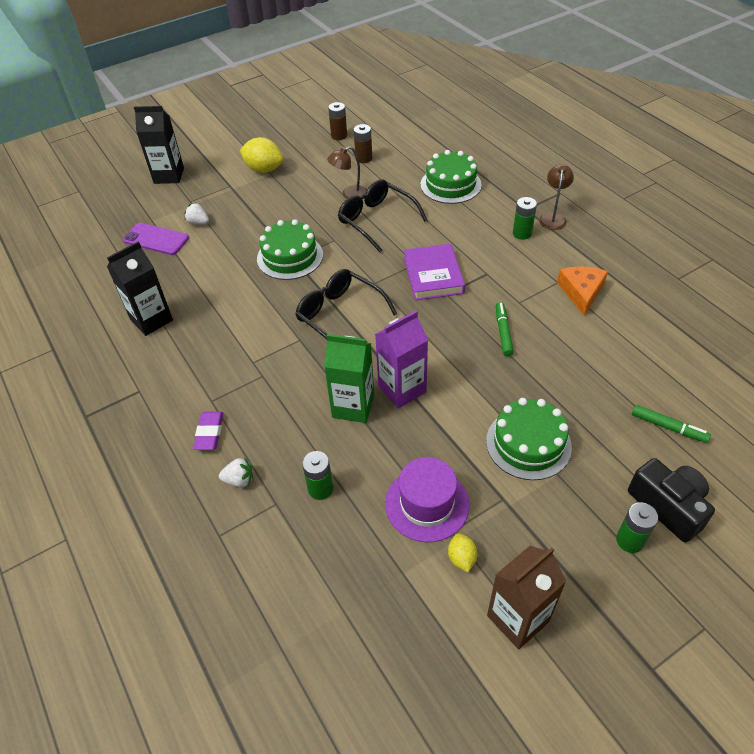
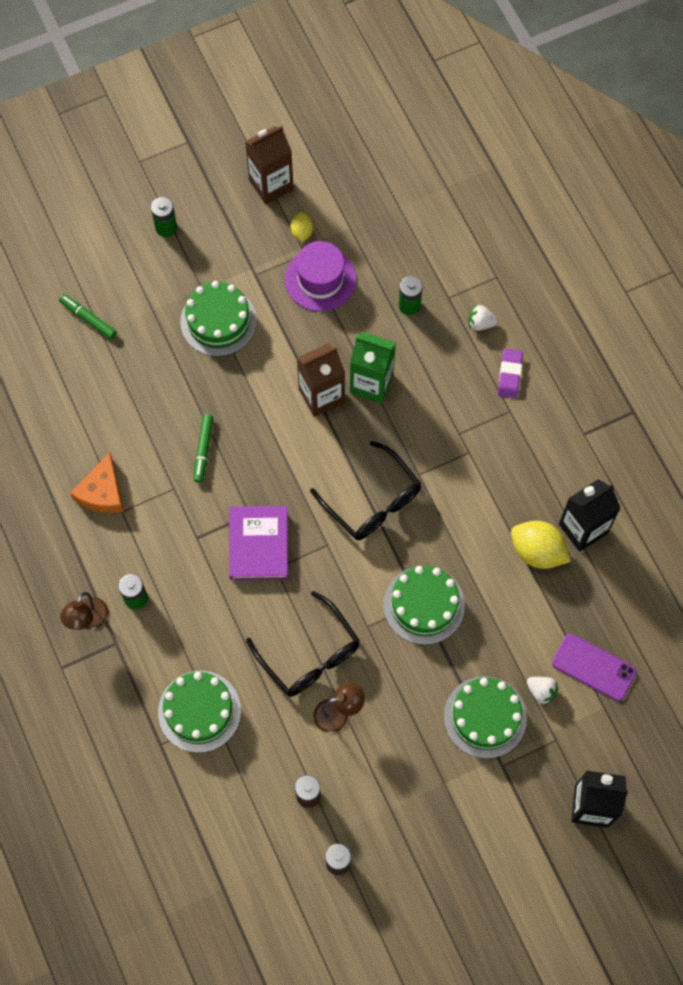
camera: 175 degrees left, 20 degrees up
yellow lemon [240,137,283,173] -> yellow lemon moved to [511,521,571,569]
purple carton [375,311,428,408] -> brown carton [297,343,345,417]
black camera [628,458,715,542] -> none
none -> green cake [444,676,527,759]

